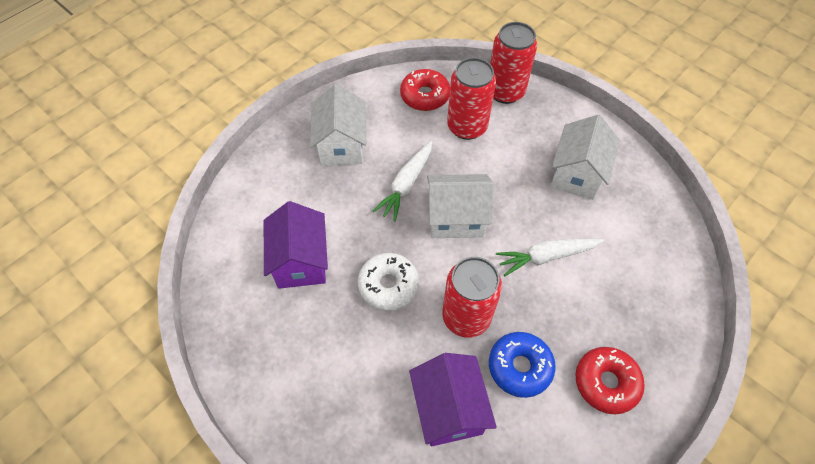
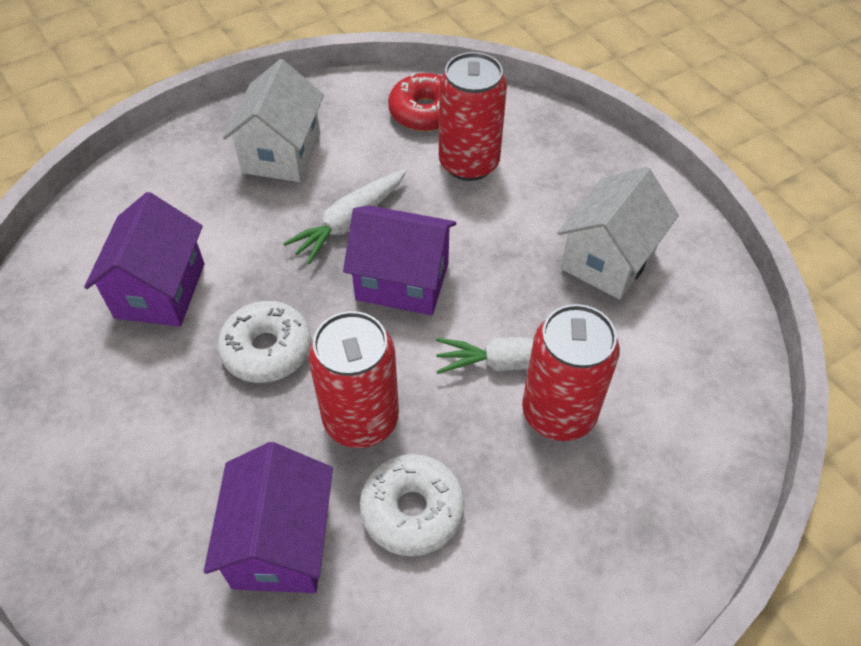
camera: 15 degrees right, 5 degrees down
white house [427,174,493,238] -> purple house [343,205,456,315]
blue donut [489,332,556,398] -> white donut [360,454,465,556]
red can [490,22,537,104] -> red can moved to [522,304,620,441]
red donut [576,347,645,414] -> none

